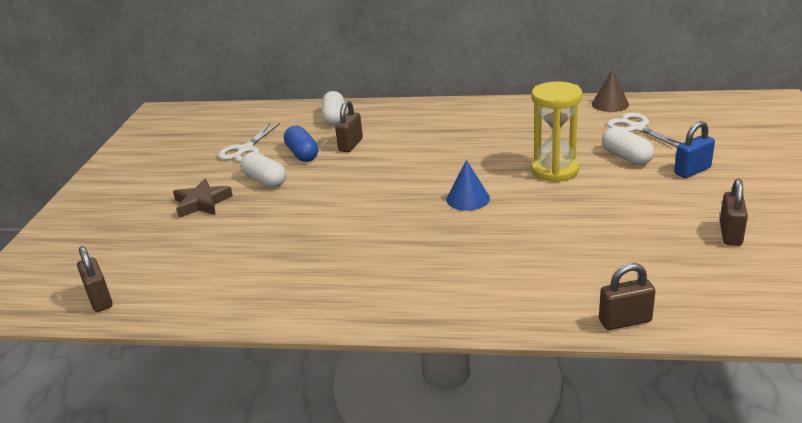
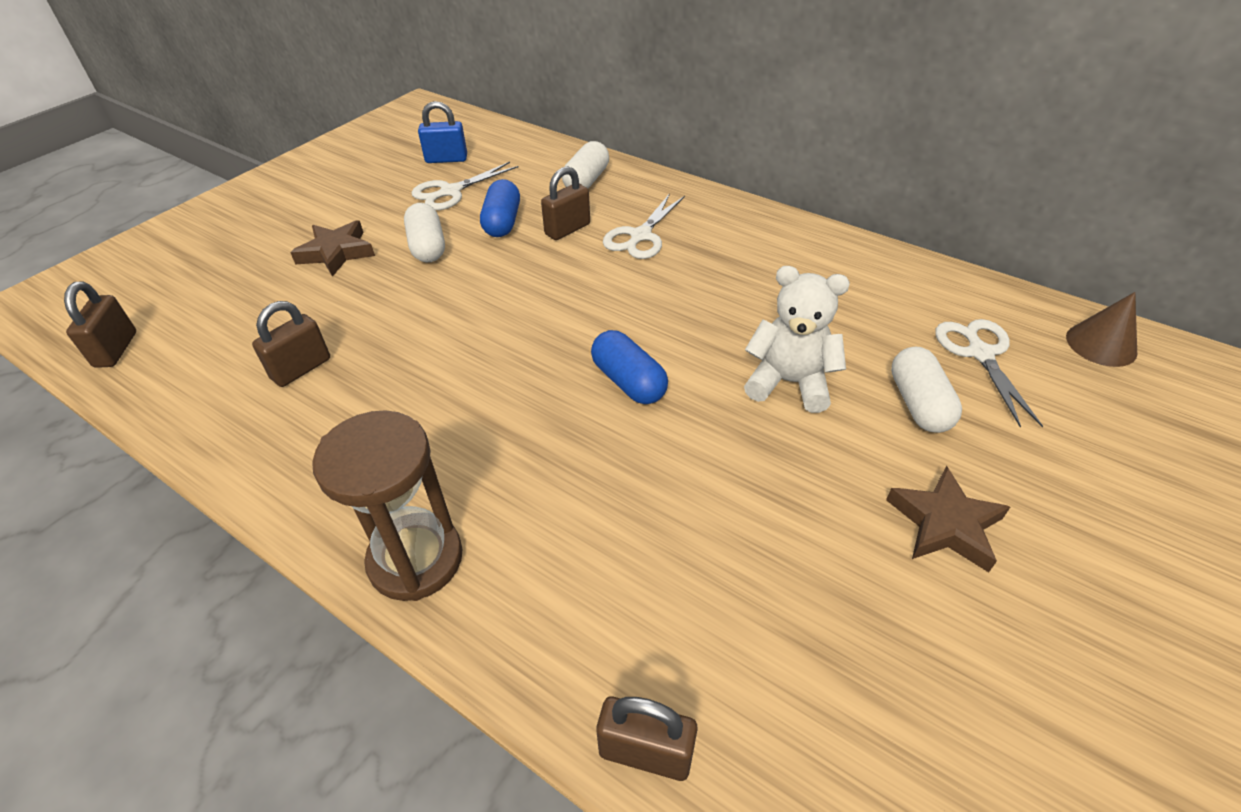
camera: 25 degrees right, 15 degrees up
blue cone [446,160,490,211] -> blue capsule [591,330,668,404]
yellow hourglass [531,81,582,182] -> white teddy bear [744,266,850,413]
brown cone [592,69,629,112] -> brown cone moved to [1066,292,1137,367]
blue padlock [674,121,715,178] -> blue padlock moved to [418,101,467,163]
brown padlock [720,179,748,246] -> brown padlock moved to [252,301,330,387]
none -> brown hourglass [312,410,462,601]
none -> white scissors [603,193,685,259]
none -> brown star [886,466,1010,572]

